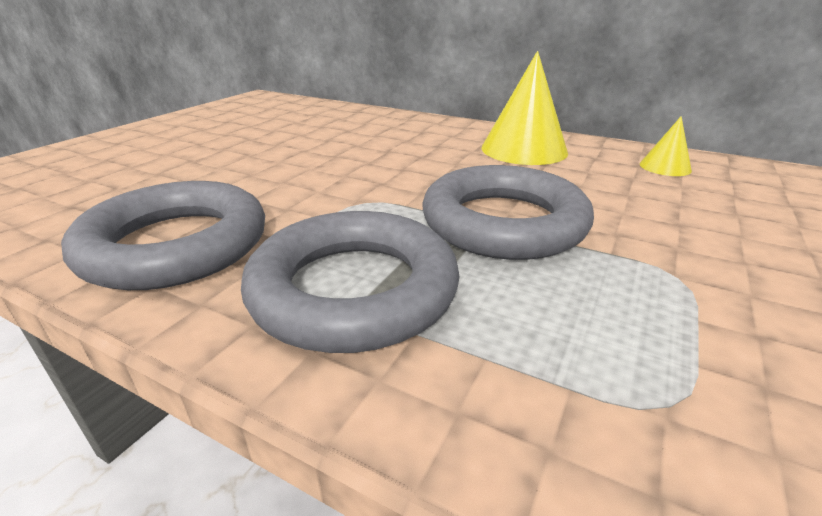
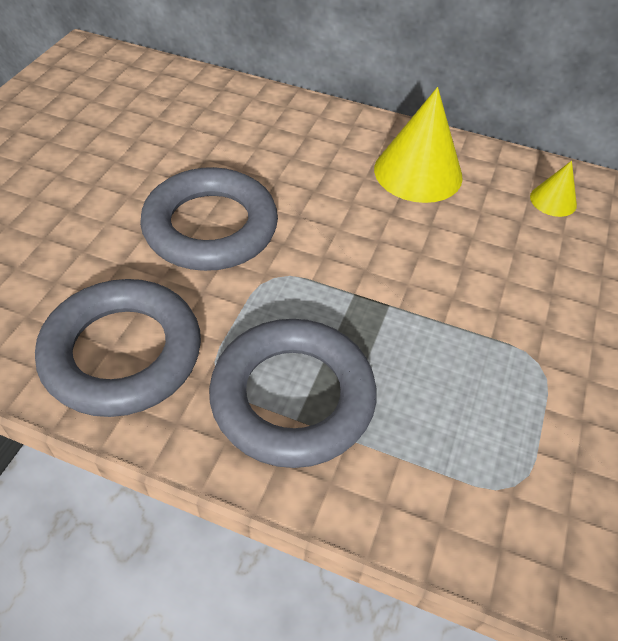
camera: 10 degrees left, 20 degrees up
grey ring [423,165,594,260] -> grey ring moved to [140,167,278,271]

